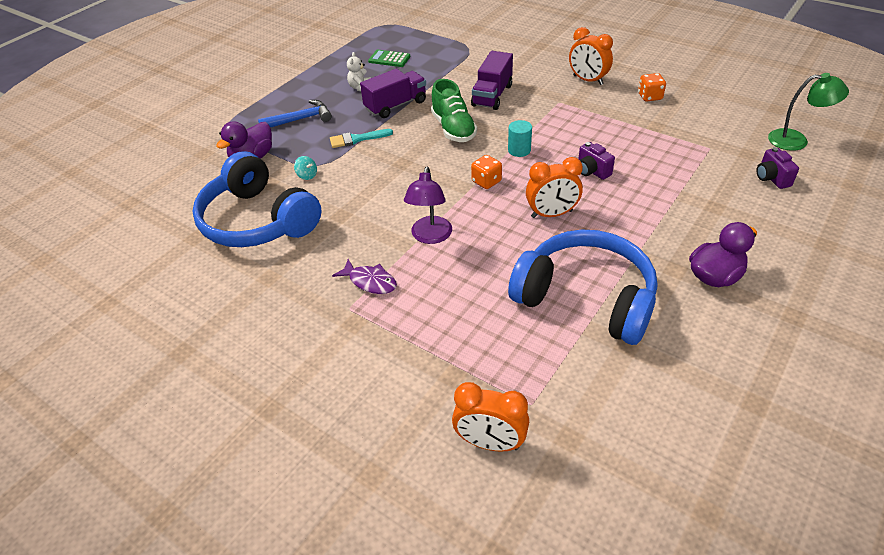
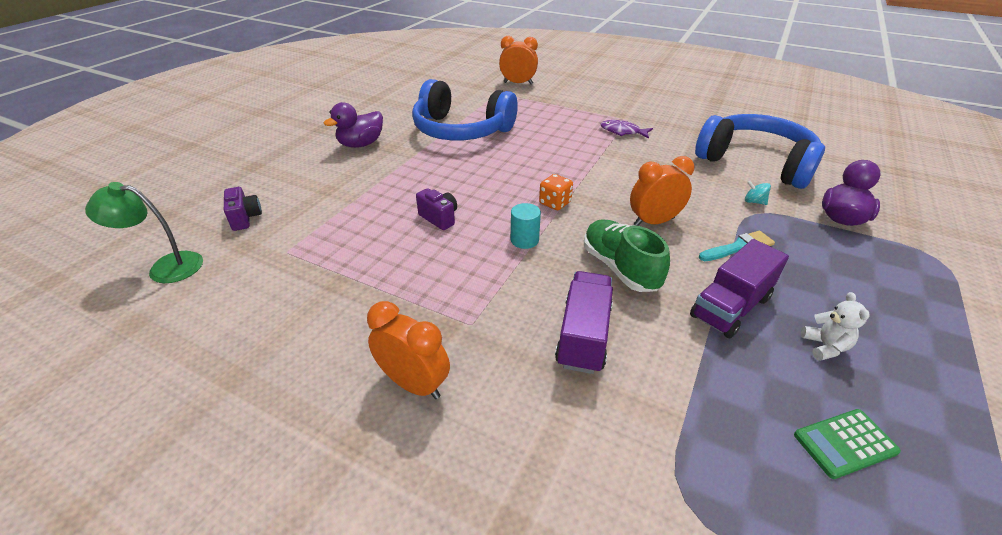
camera: 170 degrees right, 5 degrees down
blue hammer [258,100,332,127] -> none
green calculator [368,50,410,67] -> green calculator turned 150 degrees clockwise [794,409,901,479]
purple lamp [404,167,452,244] -> none
orange clock [526,157,583,218] -> orange clock moved to [630,156,694,226]
orange dice [638,73,666,101] -> none

